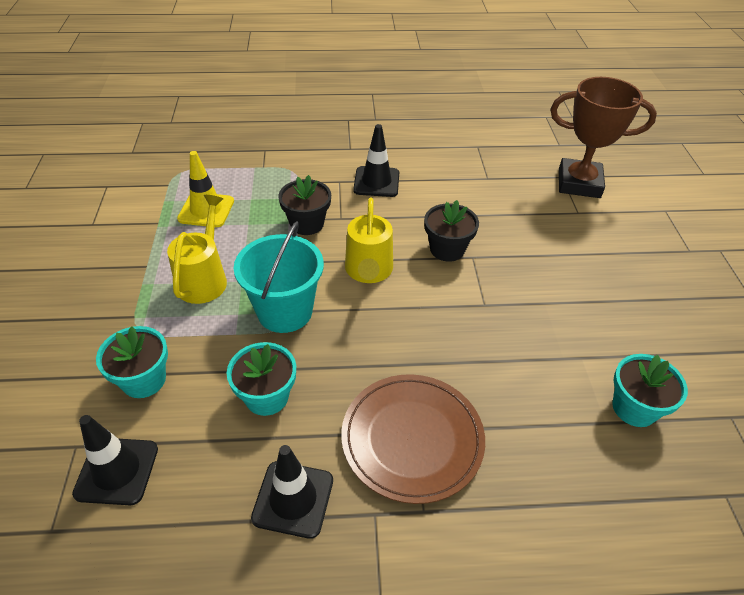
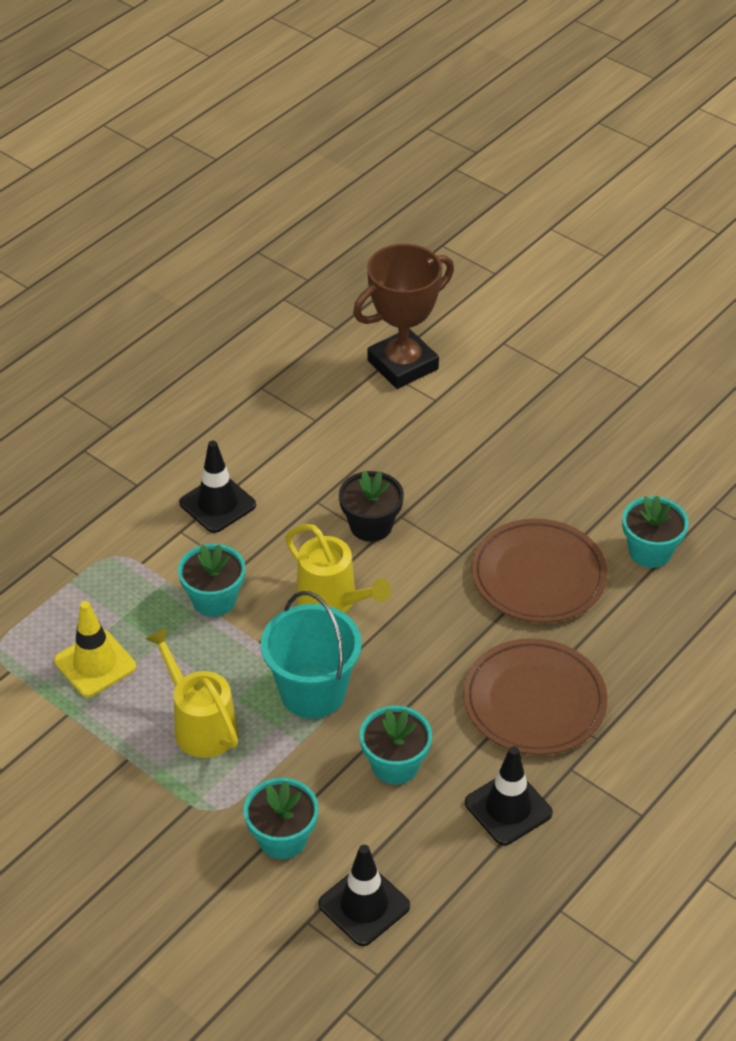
camera: 45 degrees left, 0 degrees up
black flower pot [278,175,331,235] -> turquoise flower pot [178,544,245,617]
none -> brown plate [471,519,607,623]

